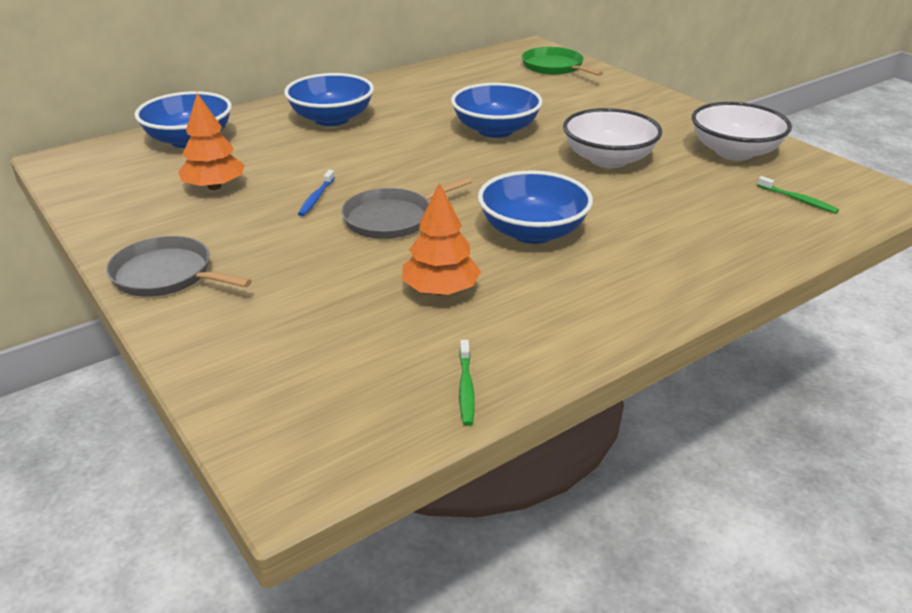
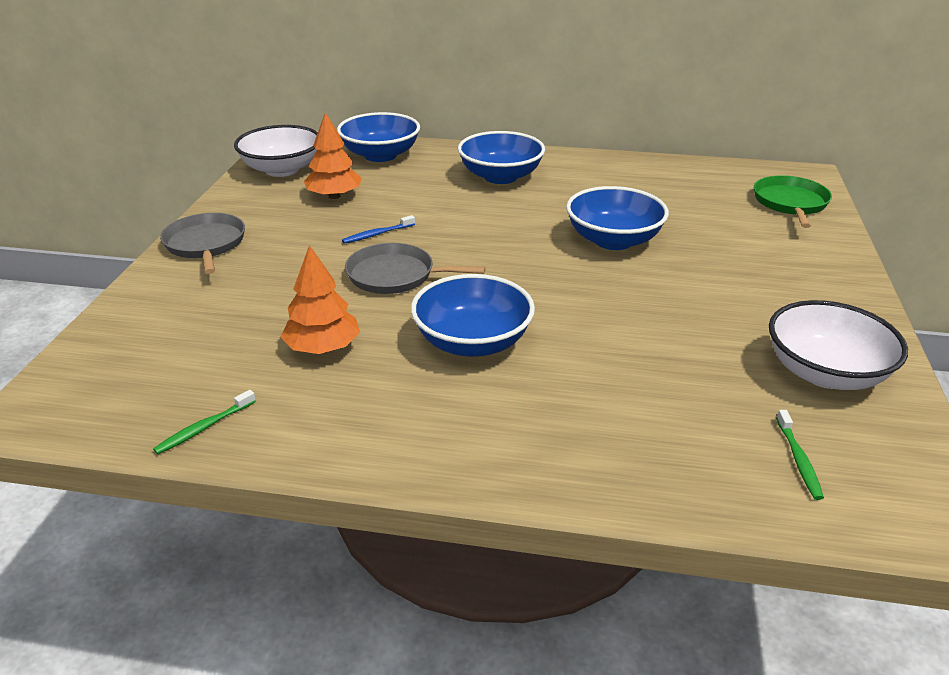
camera: 45 degrees right, 0 degrees up
white bowl [563,108,662,168] -> white bowl moved to [234,125,318,177]

